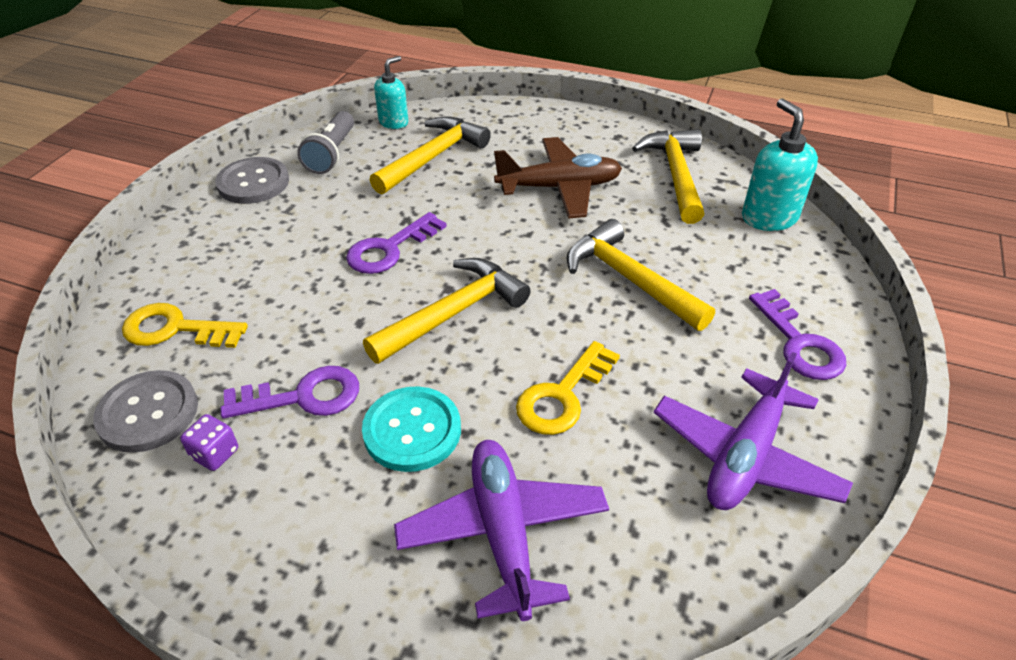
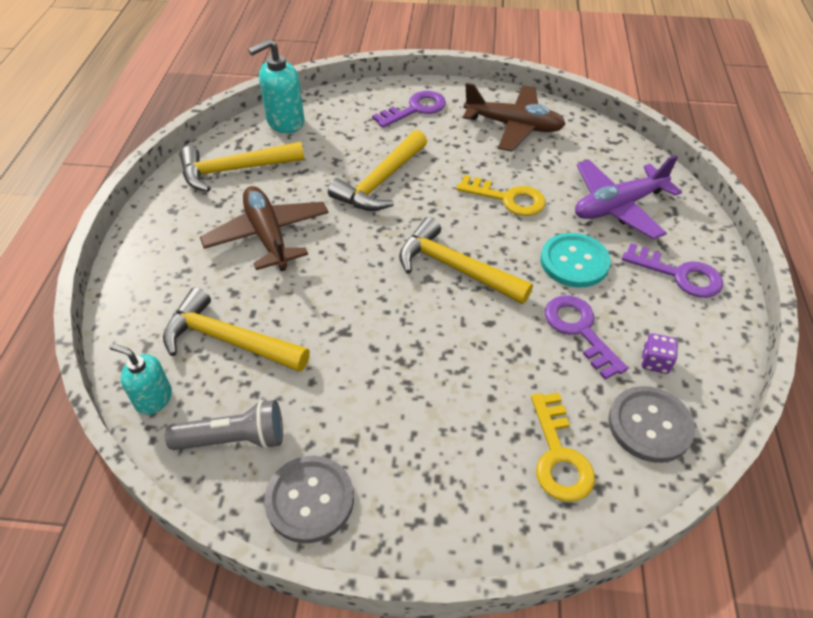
camera: 105 degrees left, 5 degrees up
purple key [346,212,447,274] -> purple key moved to [622,243,723,298]
purple plane [654,352,853,510] -> brown plane [463,83,566,152]

